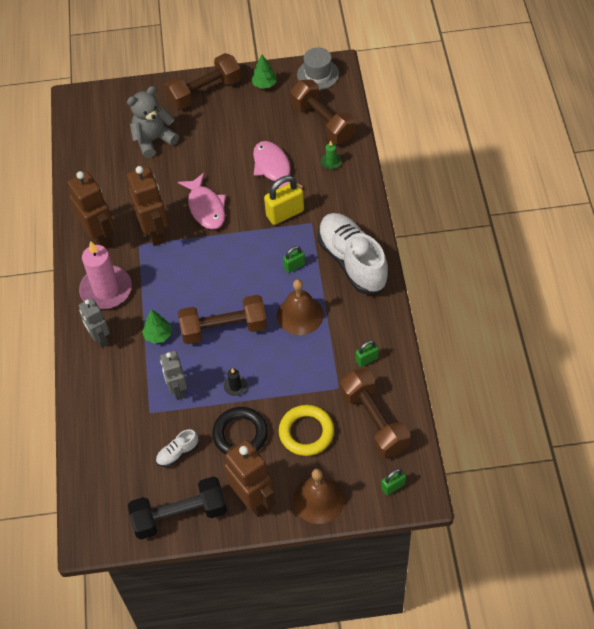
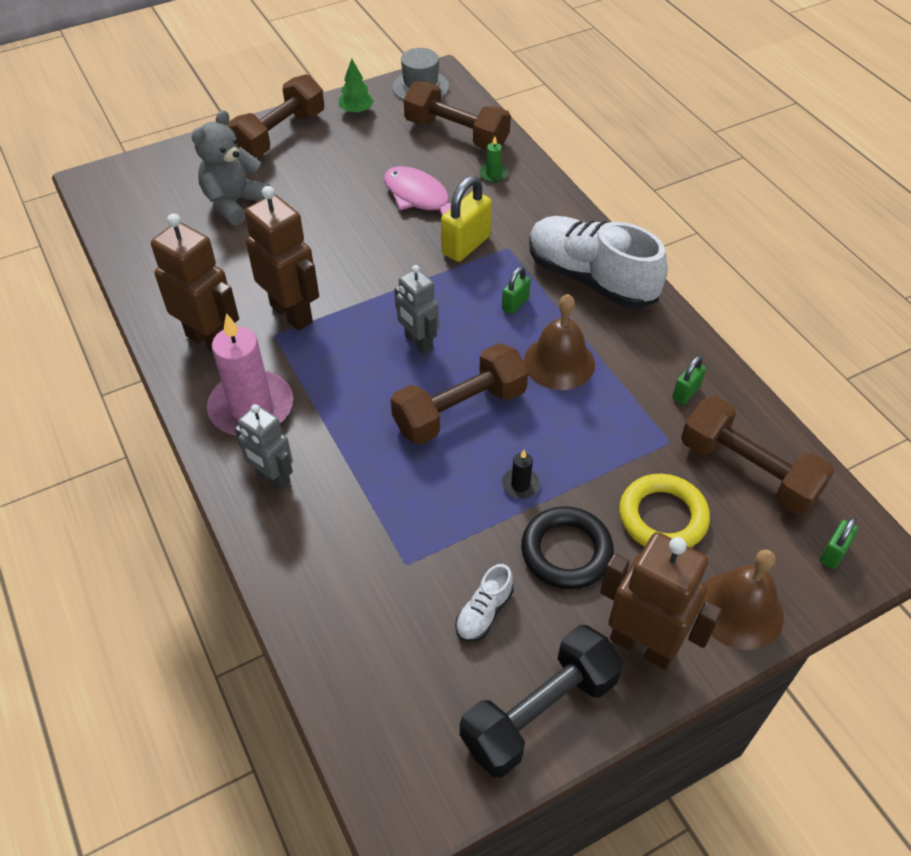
camera: 25 degrees left, 5 degrees down
green tree [142,309,171,344] -> none
grey robot [160,351,187,400] -> grey robot moved to [394,265,439,354]
pink fish [178,173,226,229] -> none

